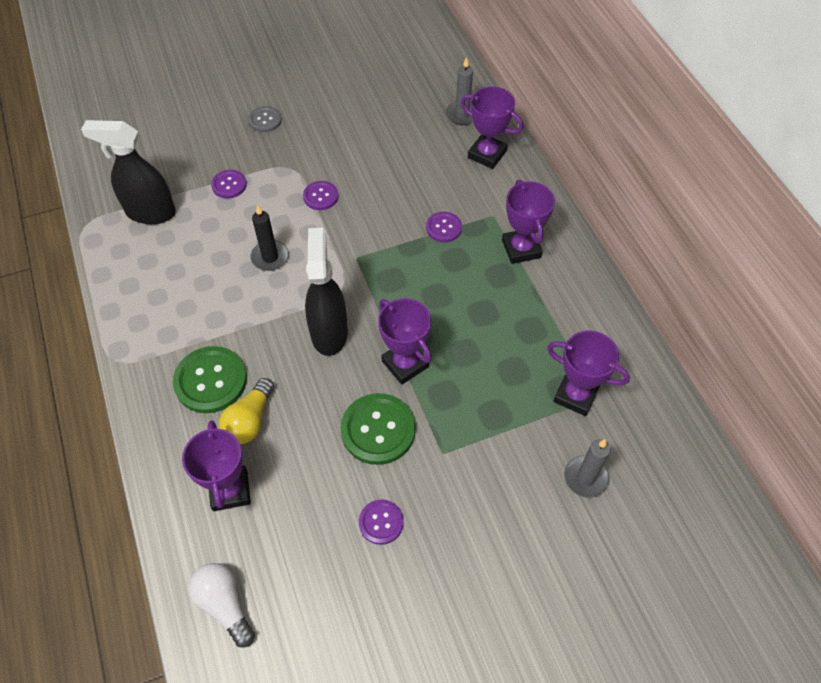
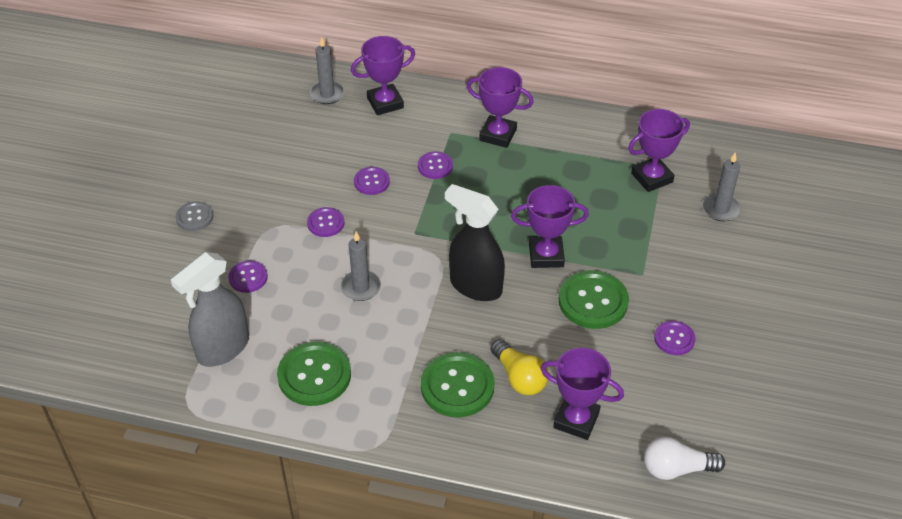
camera: 55 degrees left, 10 degrees down
black spray bottle [81,120,176,224] -> grey spray bottle [171,252,249,367]
black candle [251,205,289,271] -> grey candle [341,231,381,301]
none -> green button [277,342,351,406]
none -> purple button [354,167,390,195]

